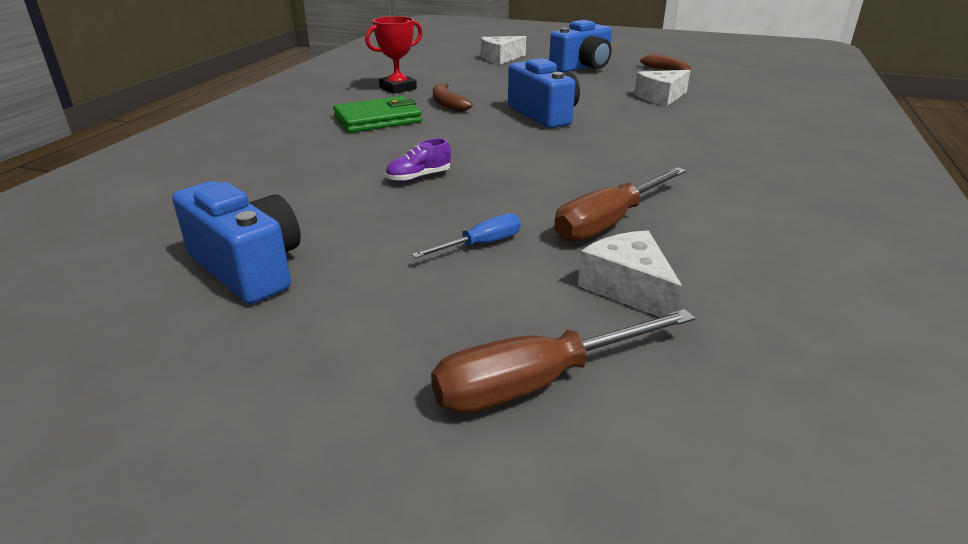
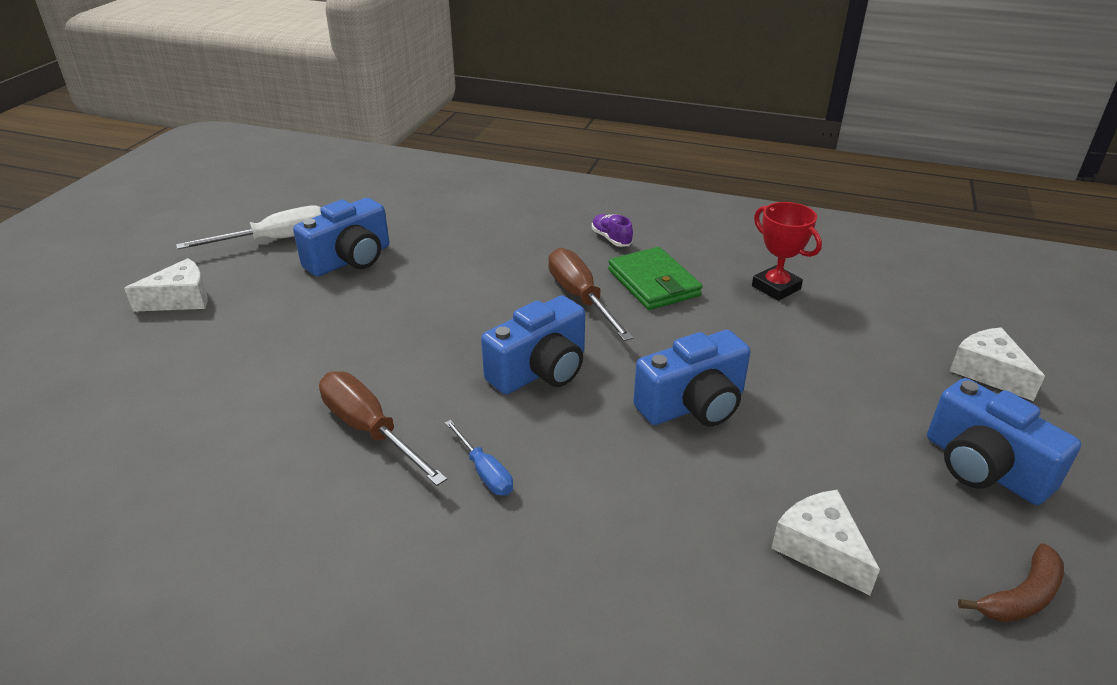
camera: 90 degrees right, 5 degrees up
purple shoe [386,138,451,182] -> purple shoe moved to [592,214,633,247]
blue screwdriver [412,213,521,258] -> blue screwdriver moved to [445,420,513,495]
brown screwdriver [431,309,695,413] -> brown screwdriver moved to [548,248,633,341]
brown banana [433,83,472,112] -> none
white cheese [578,230,682,317] -> white cheese moved to [124,258,207,312]
none -> white screwdriver [176,205,321,250]
none -> blue camera [481,295,585,395]

